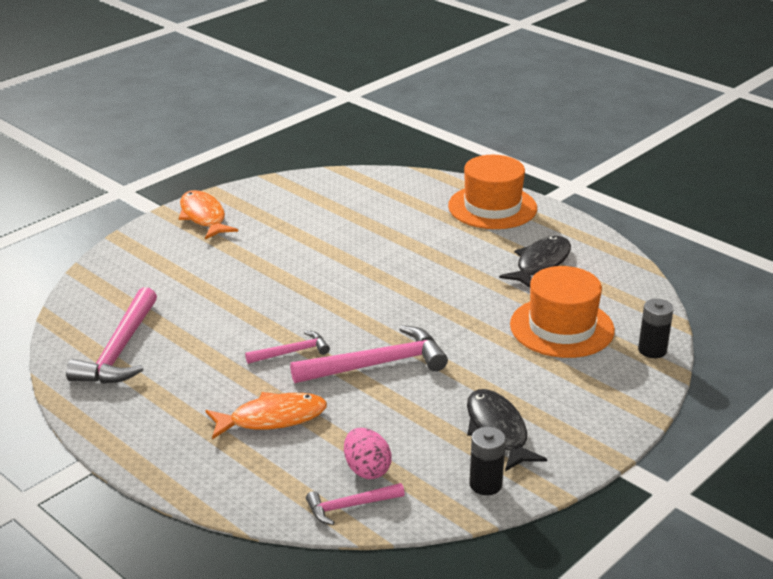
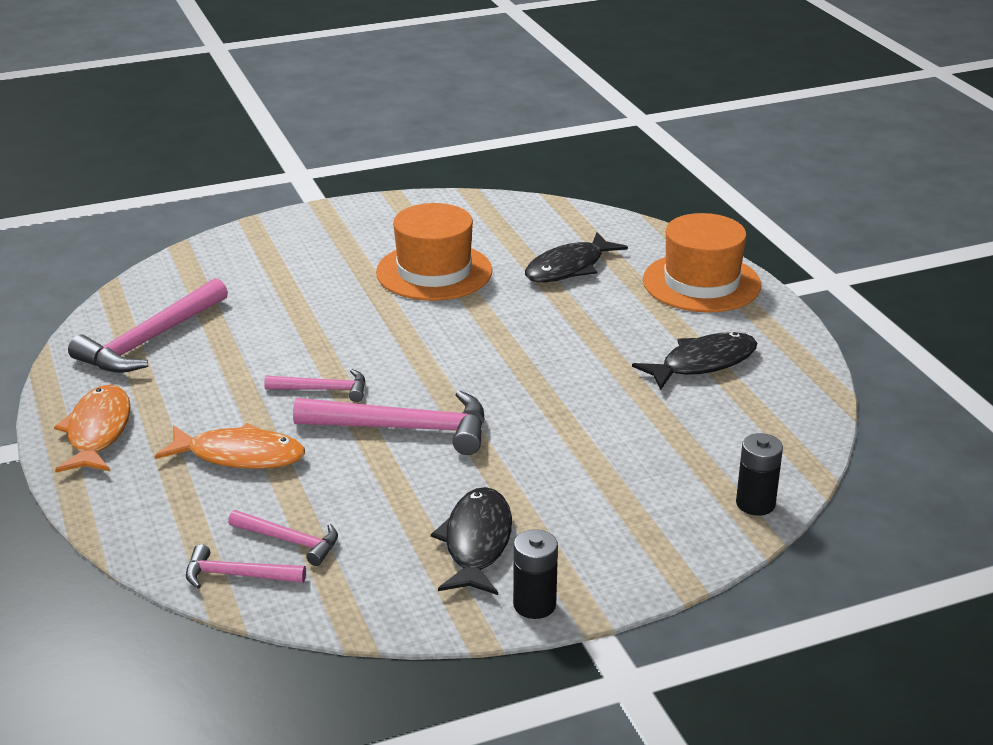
camera: 25 degrees right, 0 degrees up
orange fish [179,190,238,239] -> orange fish moved to [54,385,131,472]
pink egg [344,428,392,479] -> pink hammer [228,510,338,566]
black battery [469,427,506,495] -> black battery moved to [513,529,558,619]
orange hat [510,266,615,358] -> orange hat moved to [376,203,492,301]
none -> black fish [525,232,628,282]

